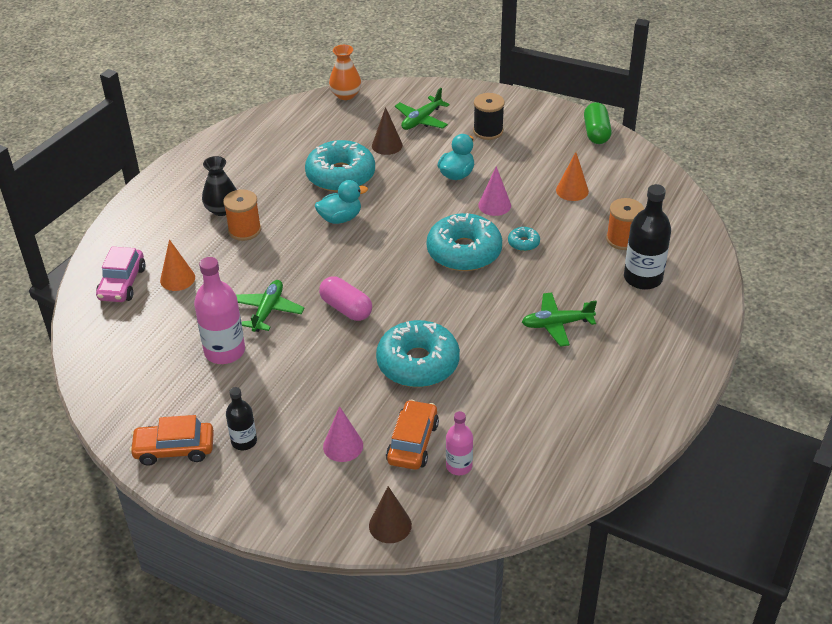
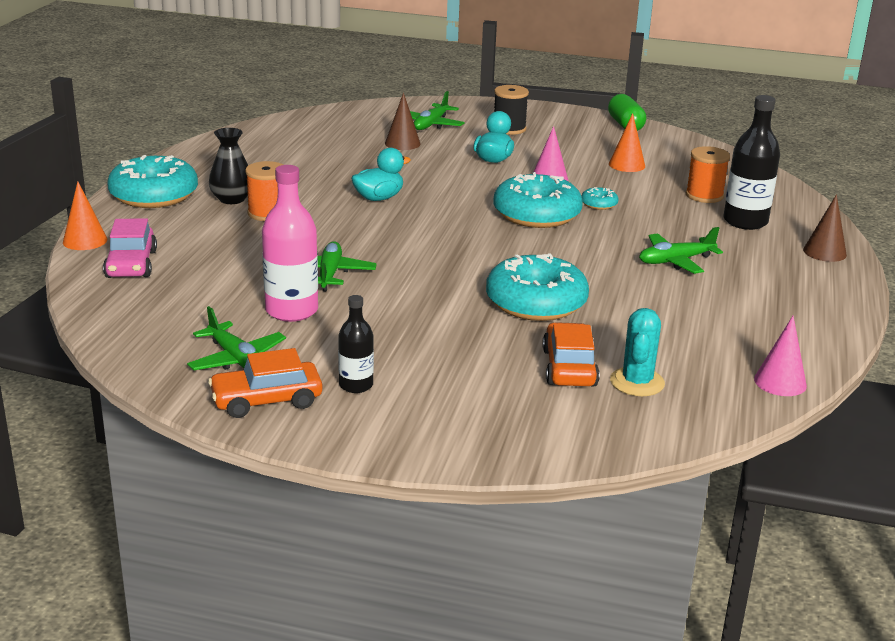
camera: 15 degrees left, 15 degrees down
orange cone [160,239,195,291] -> orange cone moved to [63,181,107,250]
turquoise donut [305,140,375,192] -> turquoise donut moved to [107,155,198,208]
pink capsule [319,276,372,321] -> none
pink cone [323,406,363,462] -> pink cone moved to [754,316,807,396]
orange vase [329,45,361,100] -> none
brown cone [369,486,412,543] -> brown cone moved to [803,194,847,262]
pink bottle [446,411,473,475] -> turquoise cactus [610,308,665,396]
none -> green plane [187,306,286,370]

